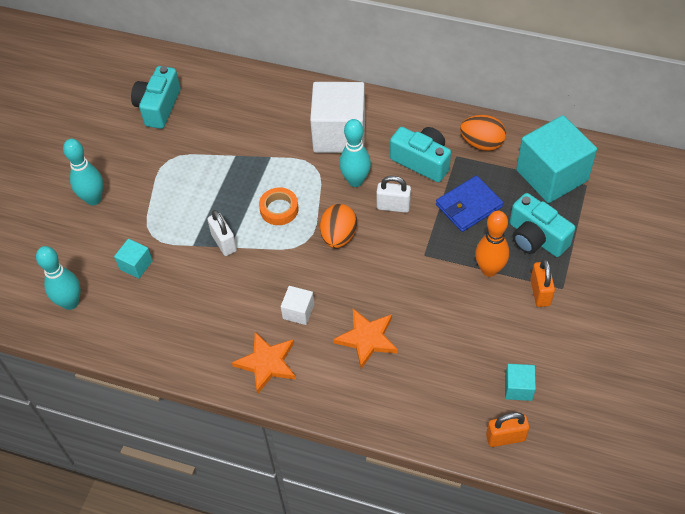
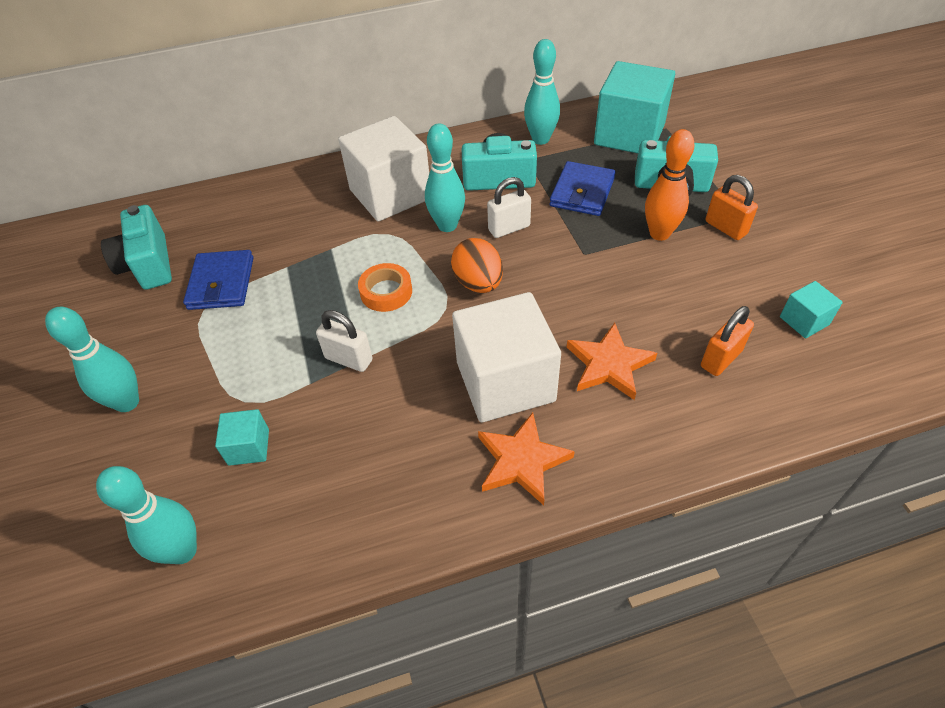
camera: 35 degrees left, 5 degrees down
white cube [281,286,314,325] -> white cube [452,292,561,422], size x2.21
orange egg [460,115,506,151] -> turquoise bowling pin [524,39,560,145]
orange padlock [486,412,530,447] -> orange padlock moved to [701,306,754,376]
none -> blue wallet [183,250,254,310]

